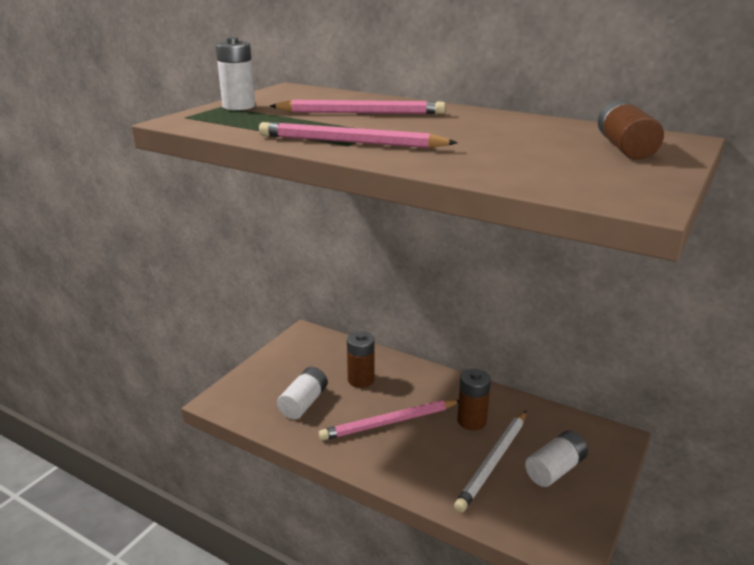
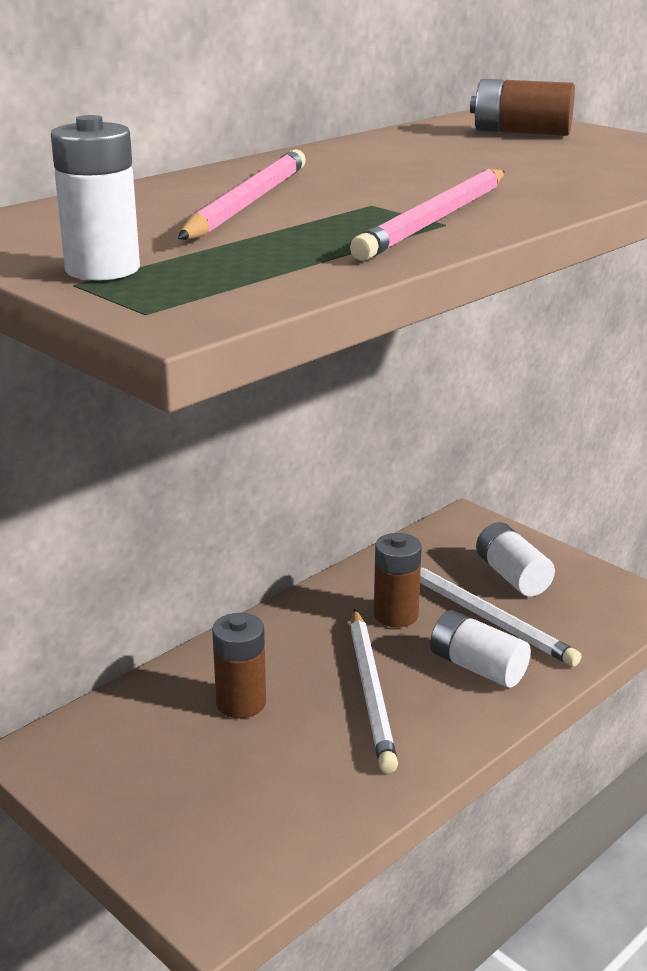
camera: 75 degrees left, 0 degrees up
white battery [277,367,328,419] -> white battery moved to [430,610,531,688]
pink pencil [319,400,459,441] -> white pencil [350,609,398,773]

